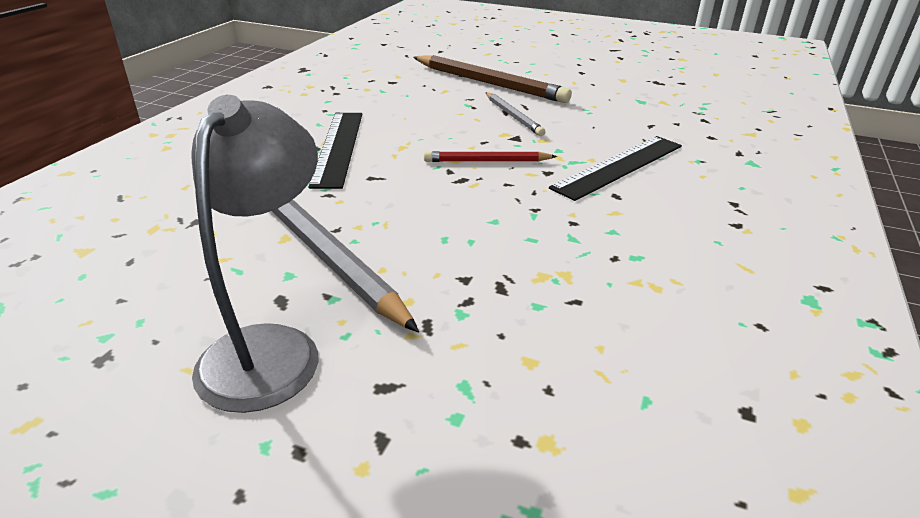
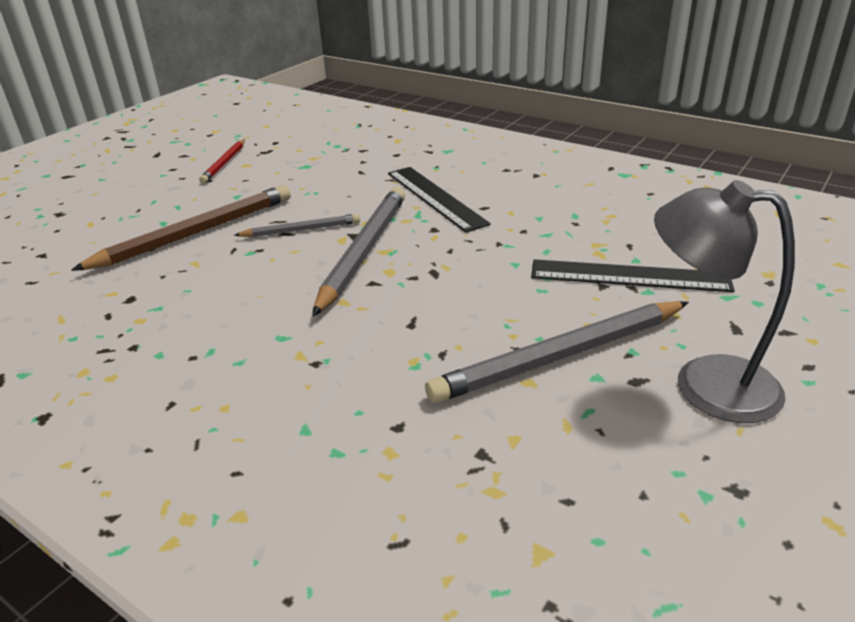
camera: 75 degrees left, 0 degrees up
black ruler [309,113,362,189] -> black ruler moved to [531,259,735,292]
red pencil [424,151,557,162] -> red pencil moved to [199,139,245,184]
none -> grey pencil [312,187,405,317]

